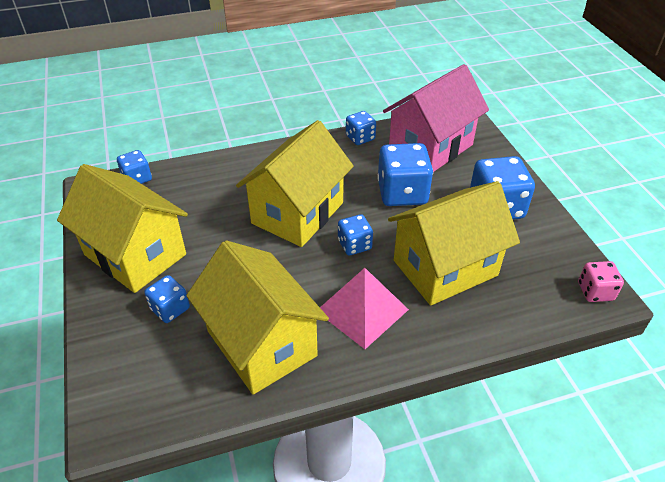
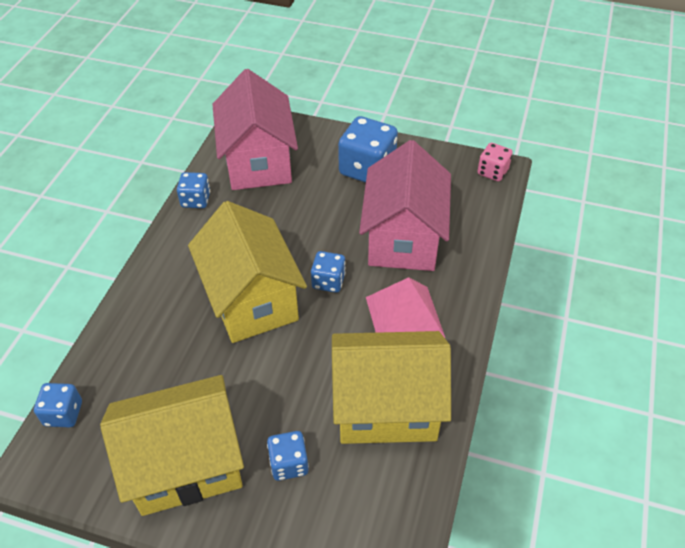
camera: 55 degrees left, 5 degrees up
blue dice [377,143,433,206] -> none
yellow house [388,181,520,306] -> pink house [359,140,451,271]

